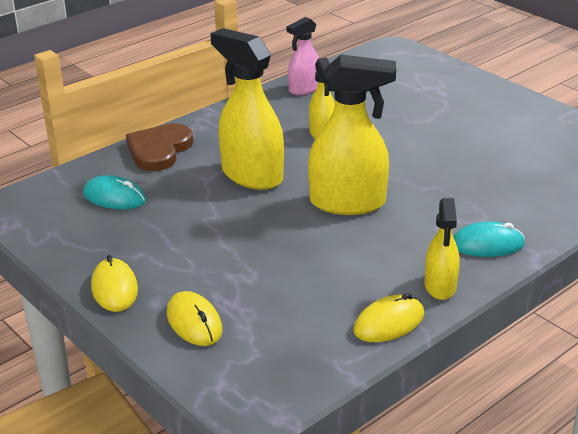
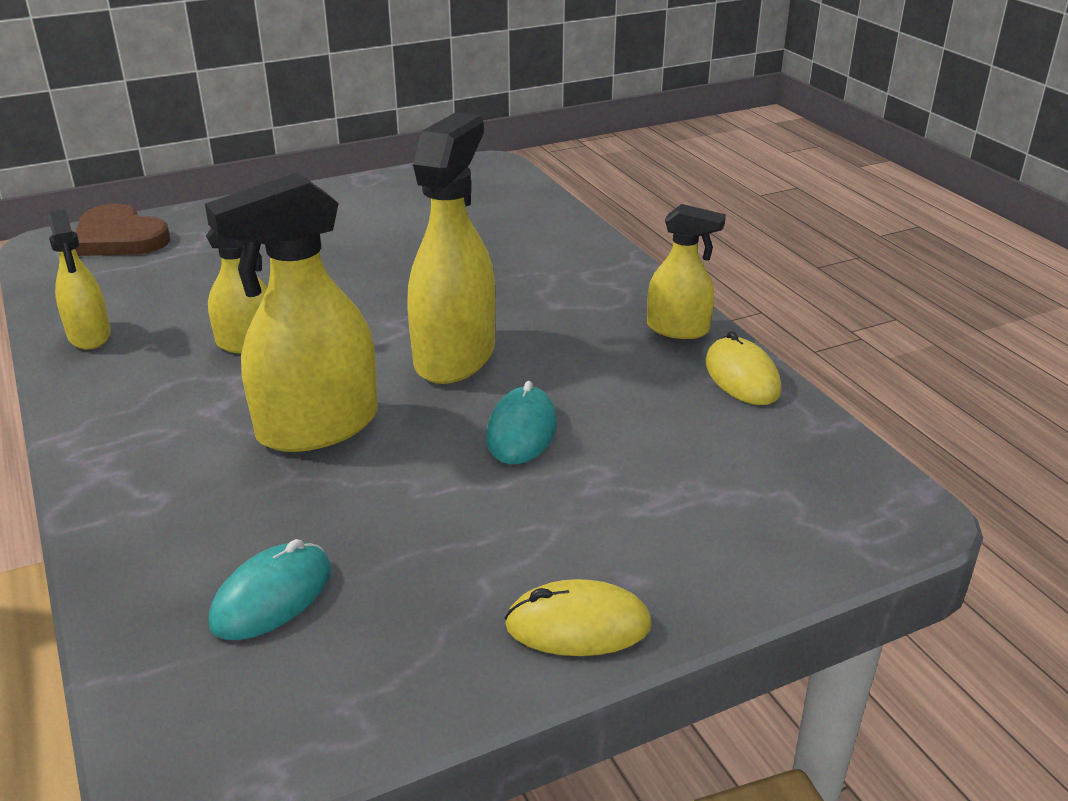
camera: 75 degrees left, 0 degrees up
brown heart [126,123,193,171] -> brown heart moved to [75,204,170,256]
yellow mouse [167,291,222,346] -> none
pink spray bottle [287,17,319,95] -> yellow spray bottle [48,209,111,349]
turquoise mouse [453,221,525,257] -> turquoise mouse moved to [486,381,557,464]

